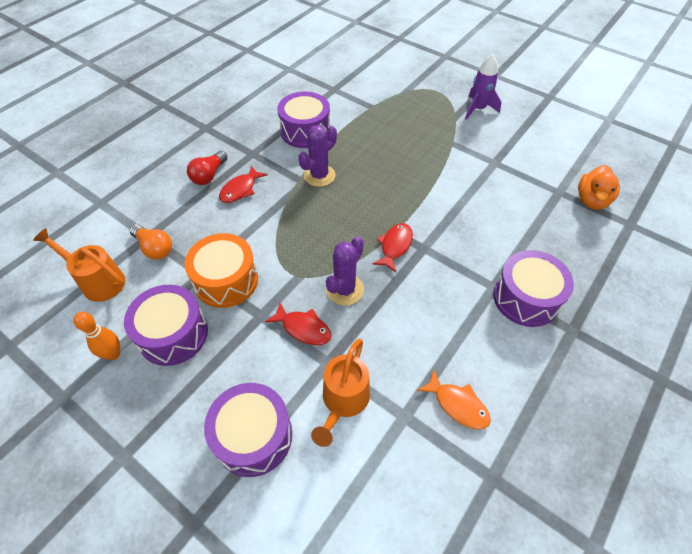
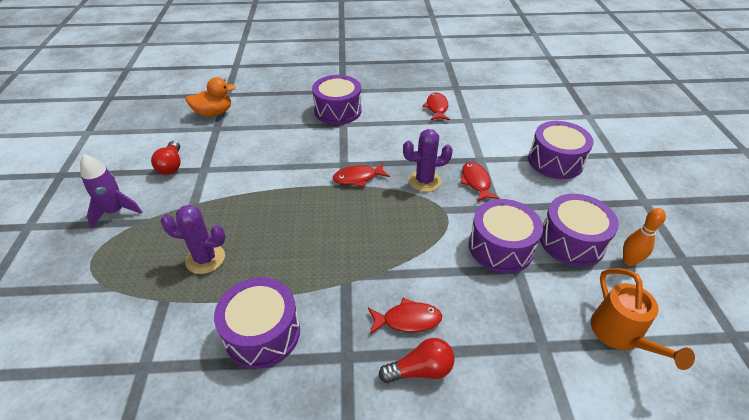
camera: 130 degrees left, 10 degrees down
orange light bulb [130,224,172,260] -> none
orange drum [185,233,258,308] -> purple drum [469,199,543,273]
purple cactus [298,125,337,187] -> purple cactus moved to [160,205,226,274]
orange watering can [311,339,370,447] -> none
orange fish [417,369,491,430] -> red fish [422,92,450,120]
none -> red light bulb [151,141,181,175]

